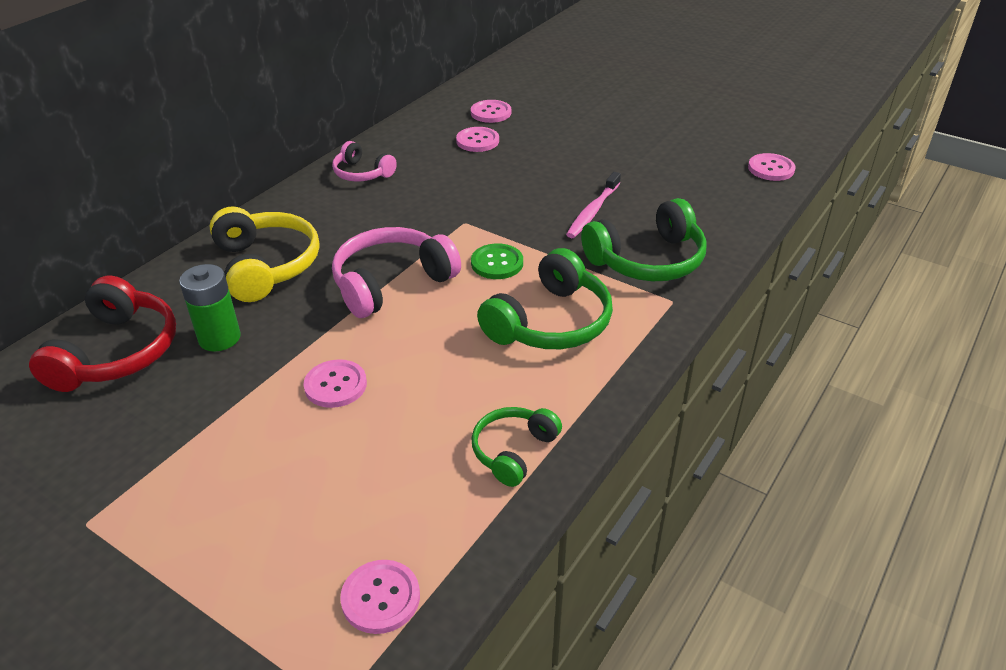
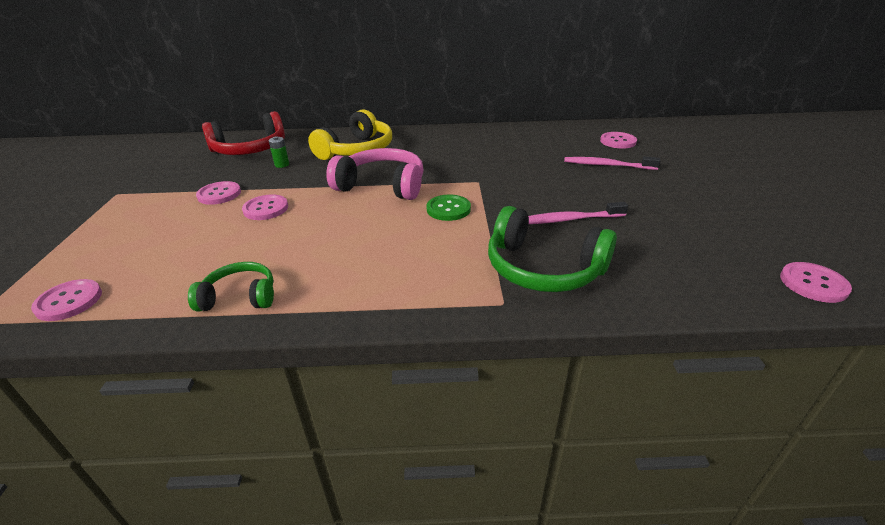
camera: 55 degrees right, 5 degrees down
green battery [179,264,241,352] -> green battery [269,136,289,168], size x0.55
pink headphones [332,141,397,182] -> none
pink button [456,127,499,152] -> pink button moved to [196,181,241,205]
green headphones [477,248,613,349] -> none
none -> pink toothbrush [564,157,661,170]

